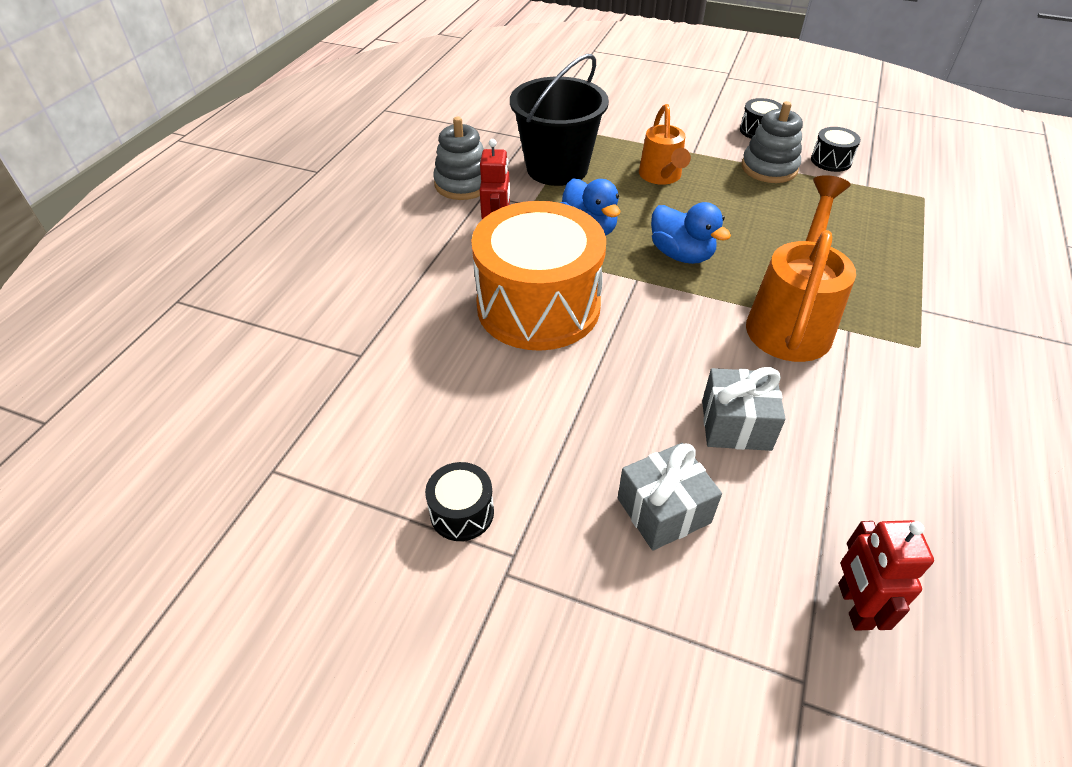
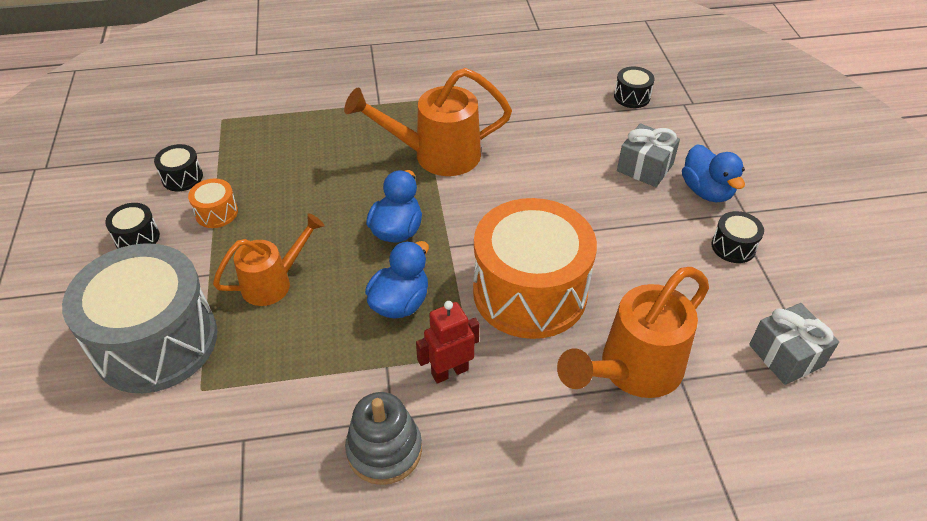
camera: 120 degrees left, 0 degrees up
black bucket [510,54,609,186] -> none
grey gift [702,367,786,451] -> grey gift moved to [749,303,839,385]
grey stacking toy [741,101,803,183] -> orange drum [188,179,238,228]
red robot [838,520,934,631] -> black drum [614,66,655,108]
none -> grey drum [62,243,217,393]
none -> orange watering can [557,267,709,398]
none -> blue duck [682,144,745,202]

